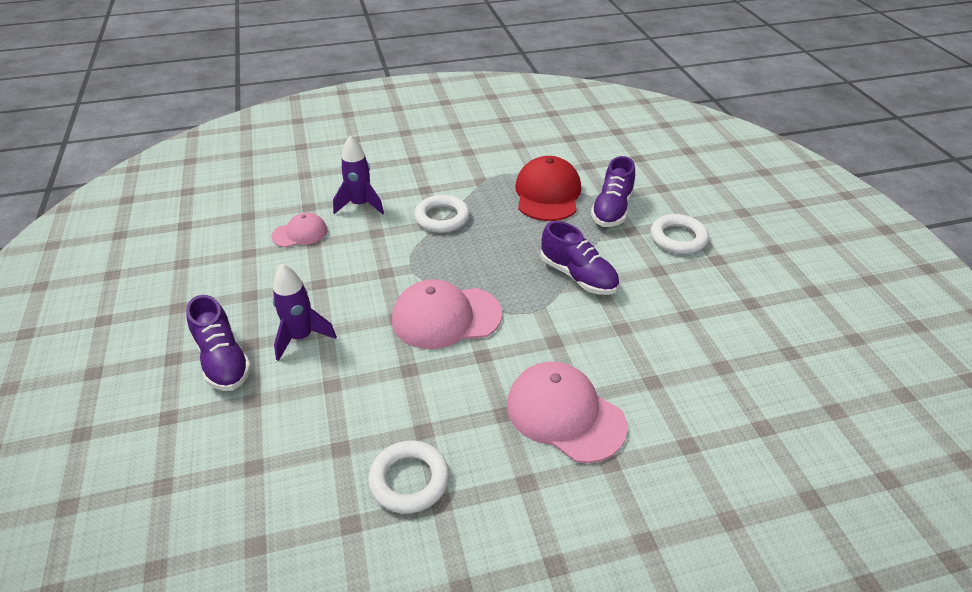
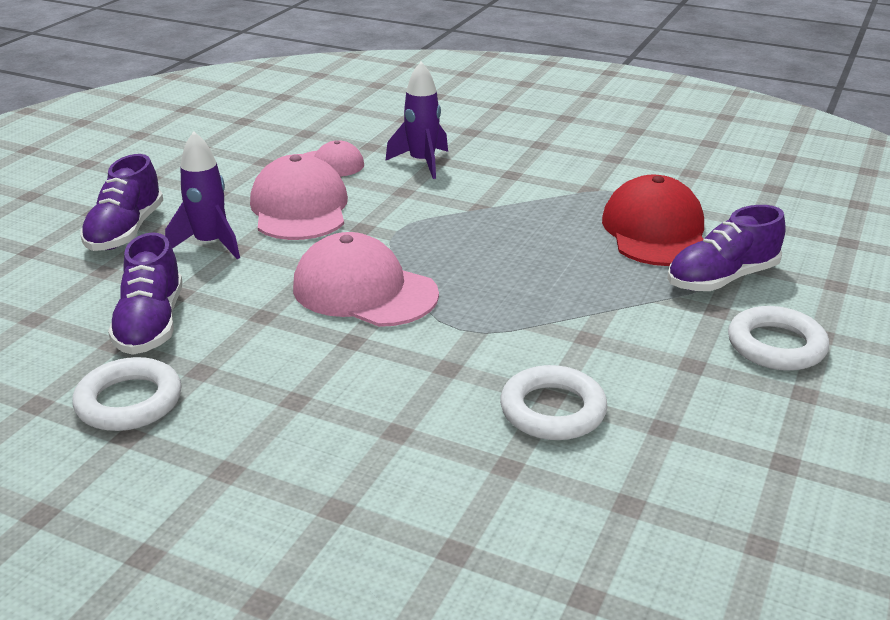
camera: 40 degrees right, 10 degrees down
white ring [414,195,470,233] -> white ring moved to [500,365,608,440]
pink cap [507,362,628,463] -> pink cap moved to [250,154,348,240]
red cap [515,156,581,221] -> red cap turned 45 degrees counterclockwise [602,175,704,266]
purple shoe [540,221,619,295] -> purple shoe moved to [108,232,183,355]

